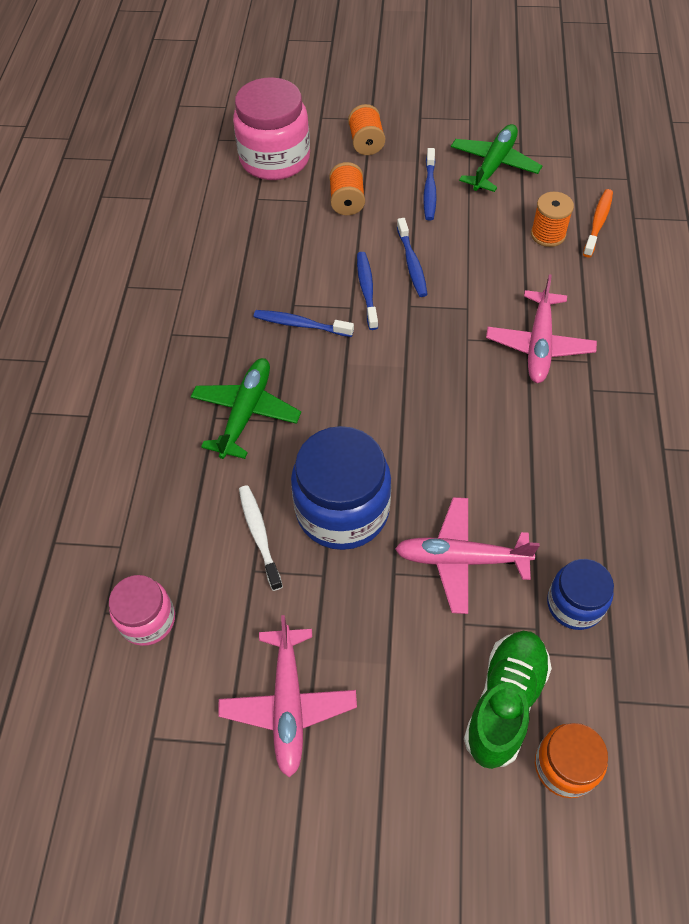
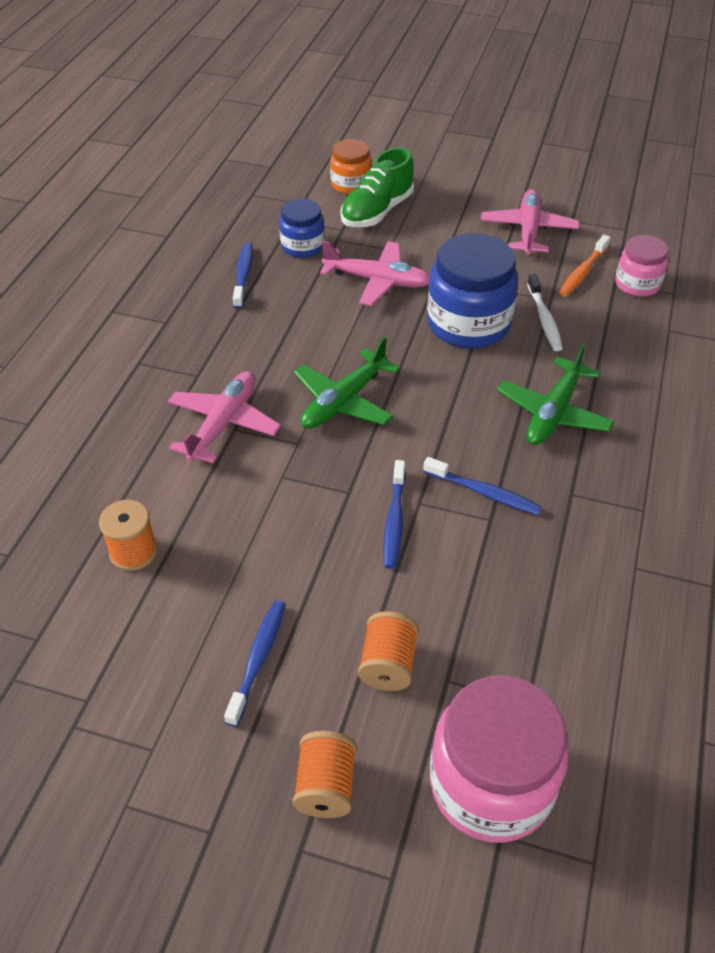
camera: 170 degrees left, 10 degrees down
blue toothbrush [397,218,428,297] -> blue toothbrush moved to [233,243,253,309]
green plane [451,124,542,192] -> green plane moved to [294,336,400,429]
orange toothbrush [583,189,613,257] -> orange toothbrush moved to [559,235,611,297]

